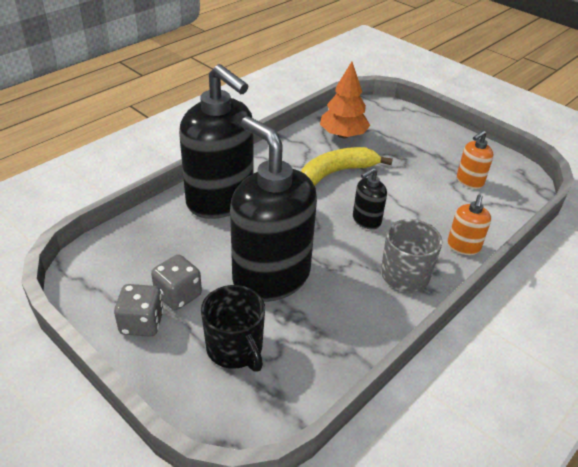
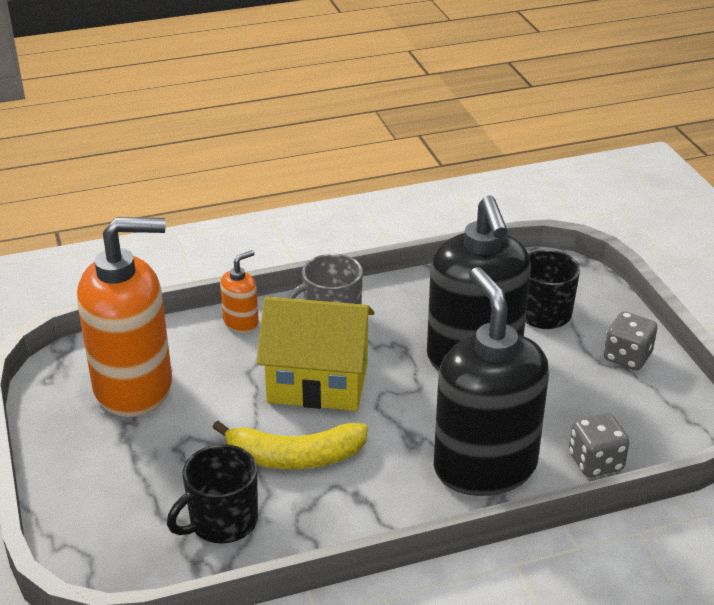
camera: 150 degrees left, 5 degrees down
grey dice [151,254,202,310] -> grey dice moved to [569,413,629,477]
orange tree [320,62,370,138] -> black mug [167,444,258,544]
black soap dispenser [353,167,387,229] -> yellow house [257,297,374,411]
orange soap dispenser [457,130,493,189] -> orange soap dispenser [77,217,172,417], size x2.30

